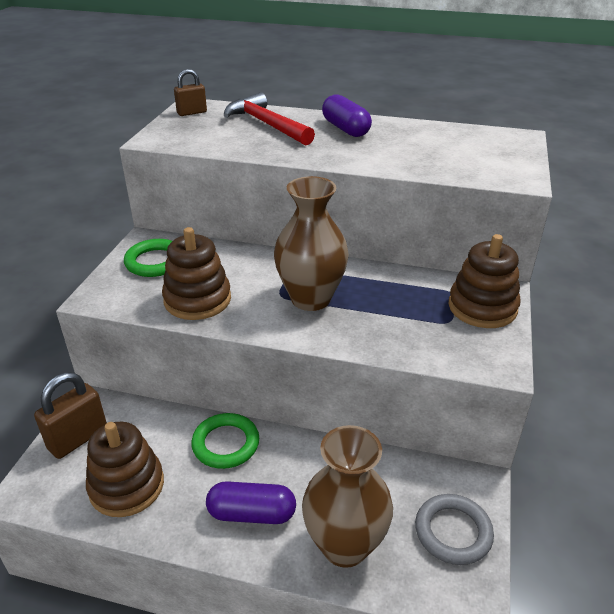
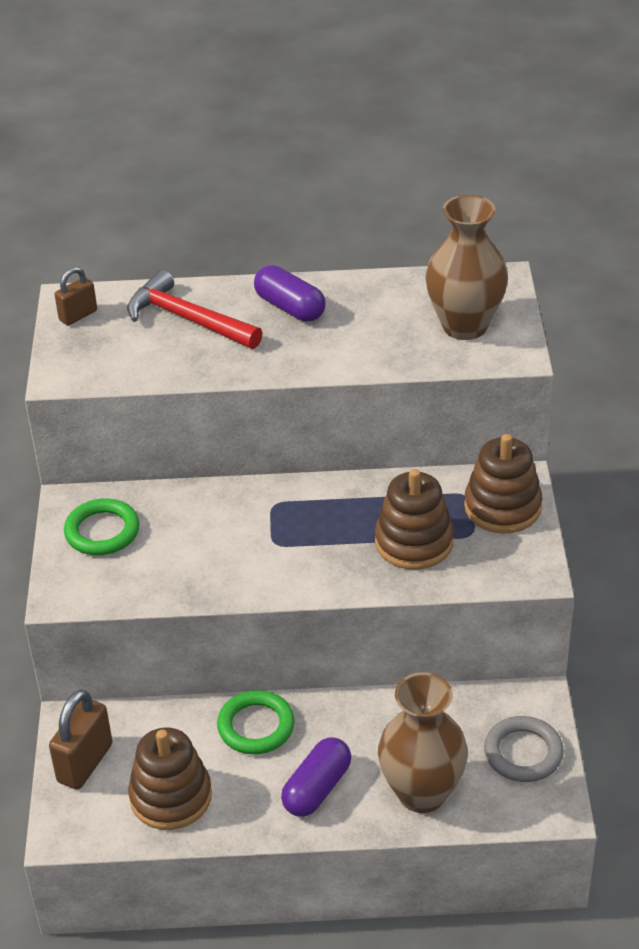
camera: 15 degrees left, 5 degrees up
brown stacking toy [162,227,231,320] -> brown stacking toy moved to [375,469,454,570]
purple capsule [206,481,296,524] -> purple capsule turned 45 degrees counterclockwise [281,737,351,817]
brown vase [274,176,349,311] -> brown vase moved to [425,195,508,340]

